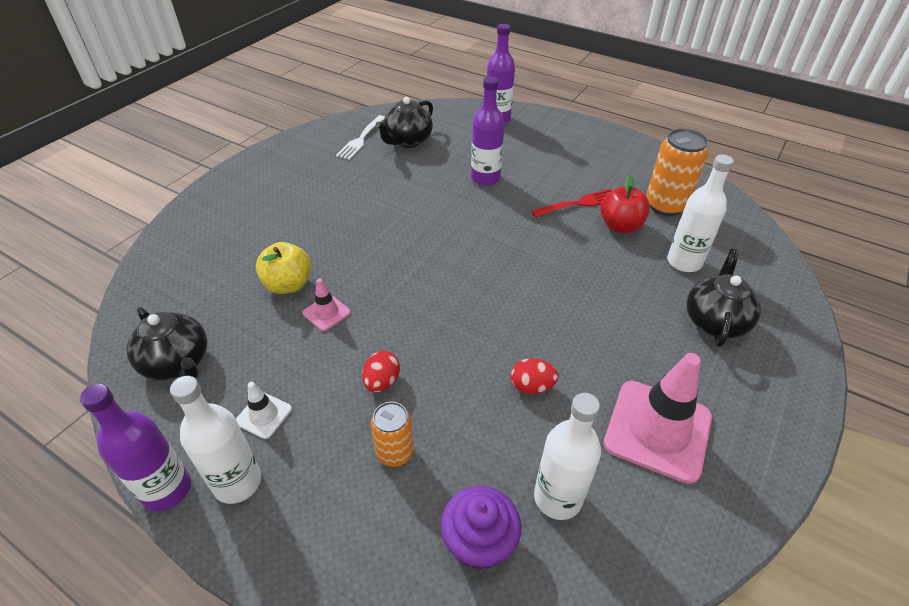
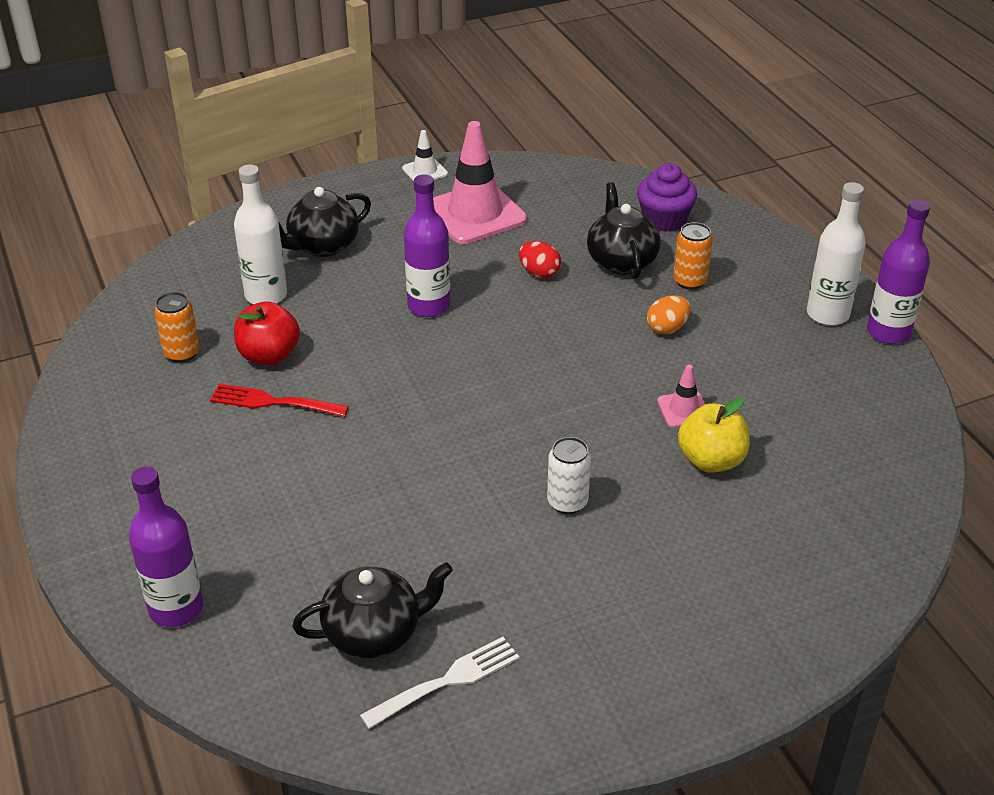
camera: 145 degrees left, 5 degrees down
black teapot [126,307,207,380] -> black teapot moved to [587,182,661,279]
white traffic cone [236,382,292,439] -> white traffic cone moved to [402,130,448,182]
red egg [362,351,400,392] -> orange egg [647,295,691,334]
purple bottle [471,77,505,186] -> purple bottle moved to [404,174,450,317]
white bottle [534,393,601,520] -> none
orange can [646,128,708,216] -> orange can [154,292,200,363], size x0.60
none -> white can [547,437,591,514]

